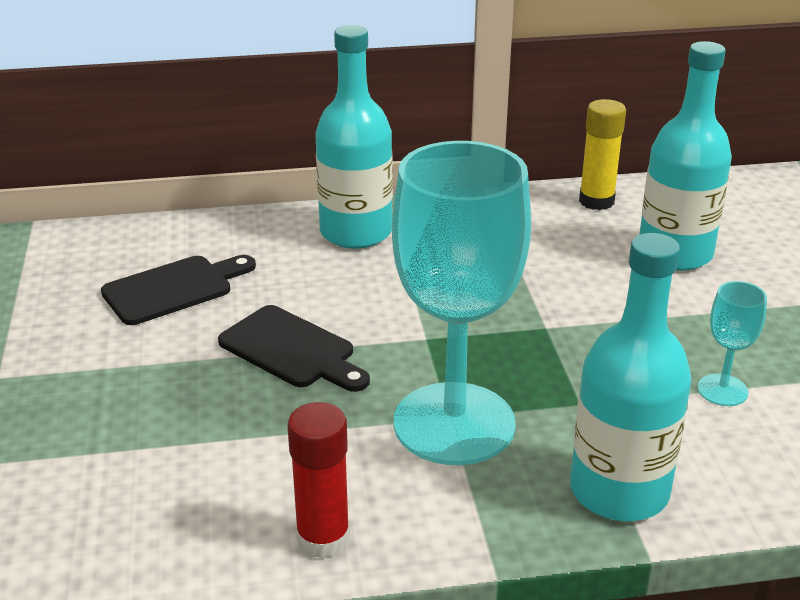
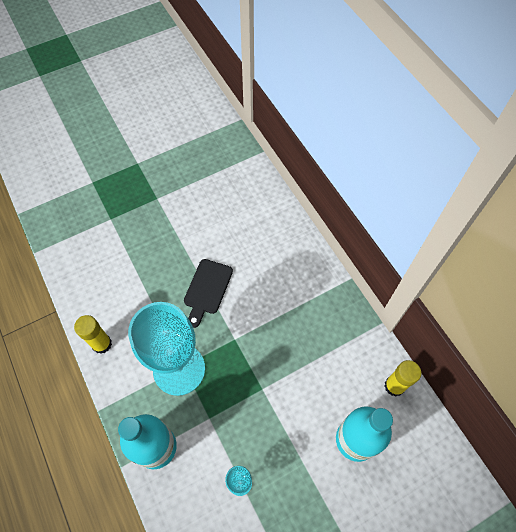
camera: 70 degrees right, 30 degrees up
black cutting board [101,255,256,325] -> none
red glue stick [287,402,350,559] -> yellow glue stick [74,315,112,354]
turquoise bottle [315,25,393,249] -> none

